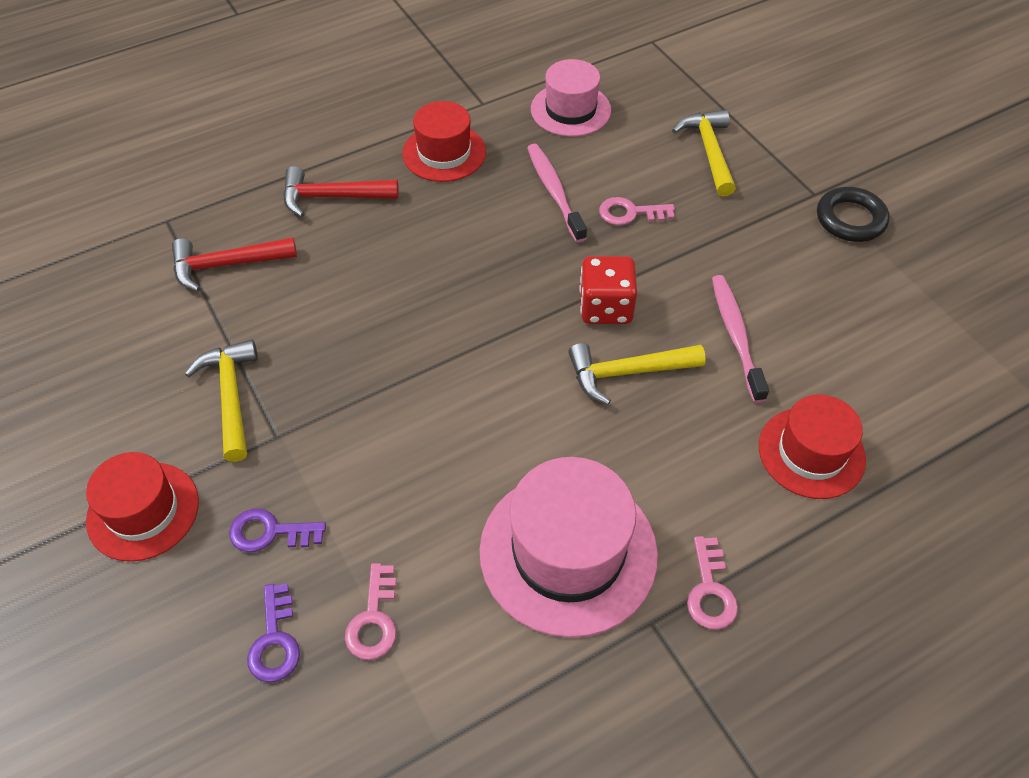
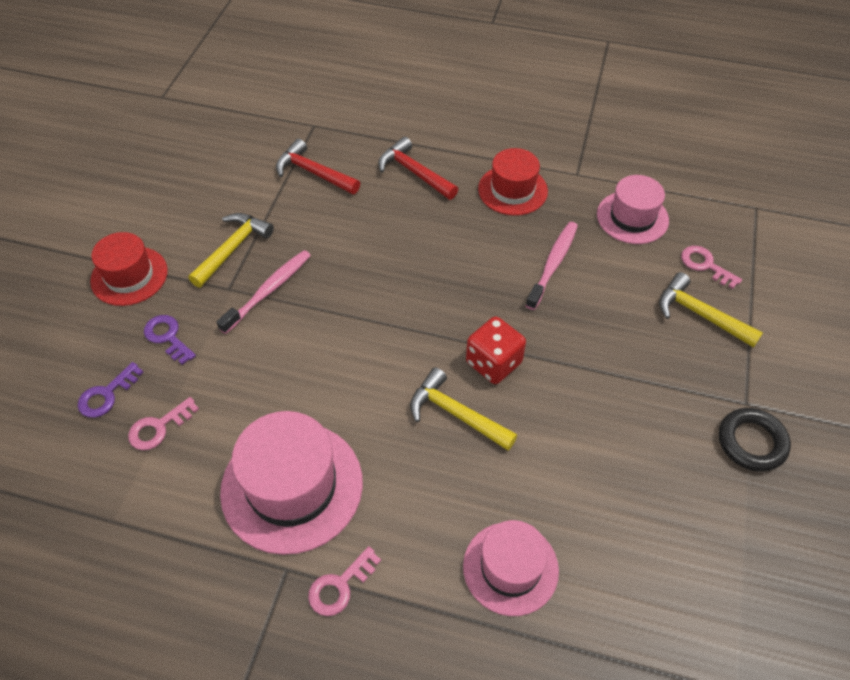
camera: 45 degrees right, 0 degrees up
pink key [599,197,675,226] -> pink key moved to [681,246,742,289]
yellow hammer [672,110,736,196] -> yellow hammer turned 90 degrees counterclockwise [659,272,763,348]
pink toothbrush [712,275,769,403] -> pink toothbrush moved to [216,250,311,334]
red hat [759,395,866,499] -> pink hat [463,520,559,616]

